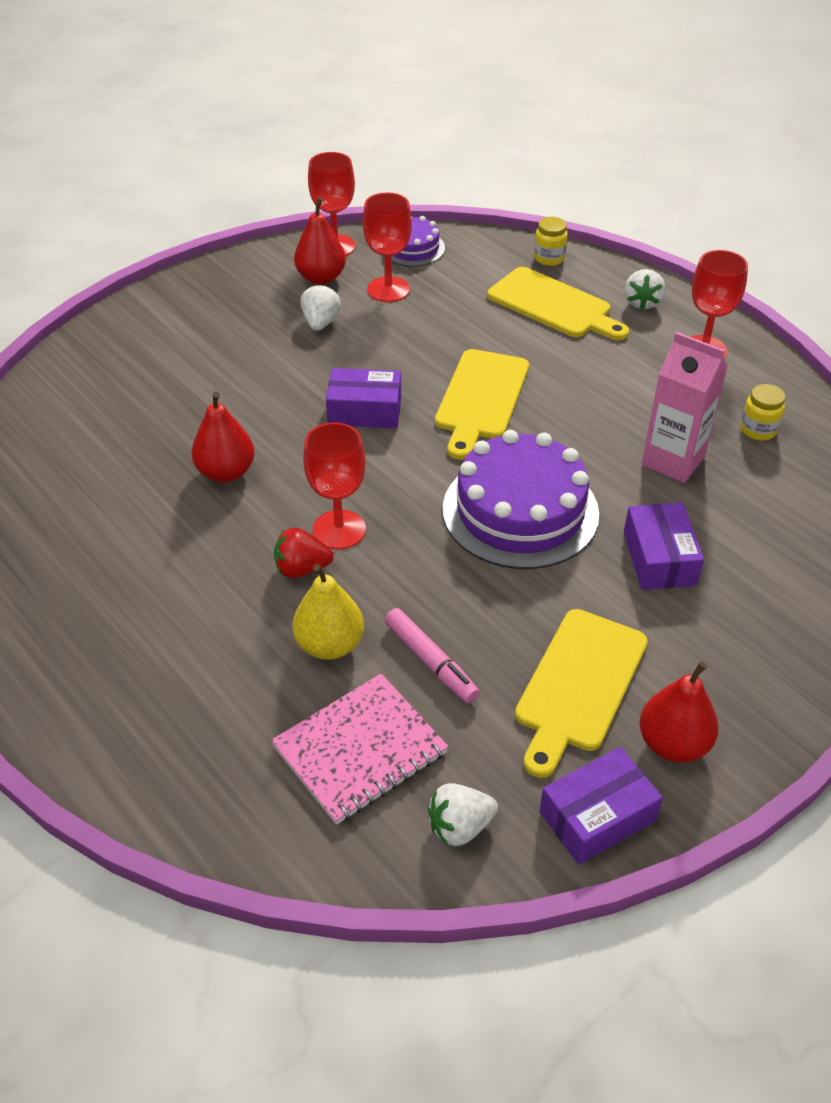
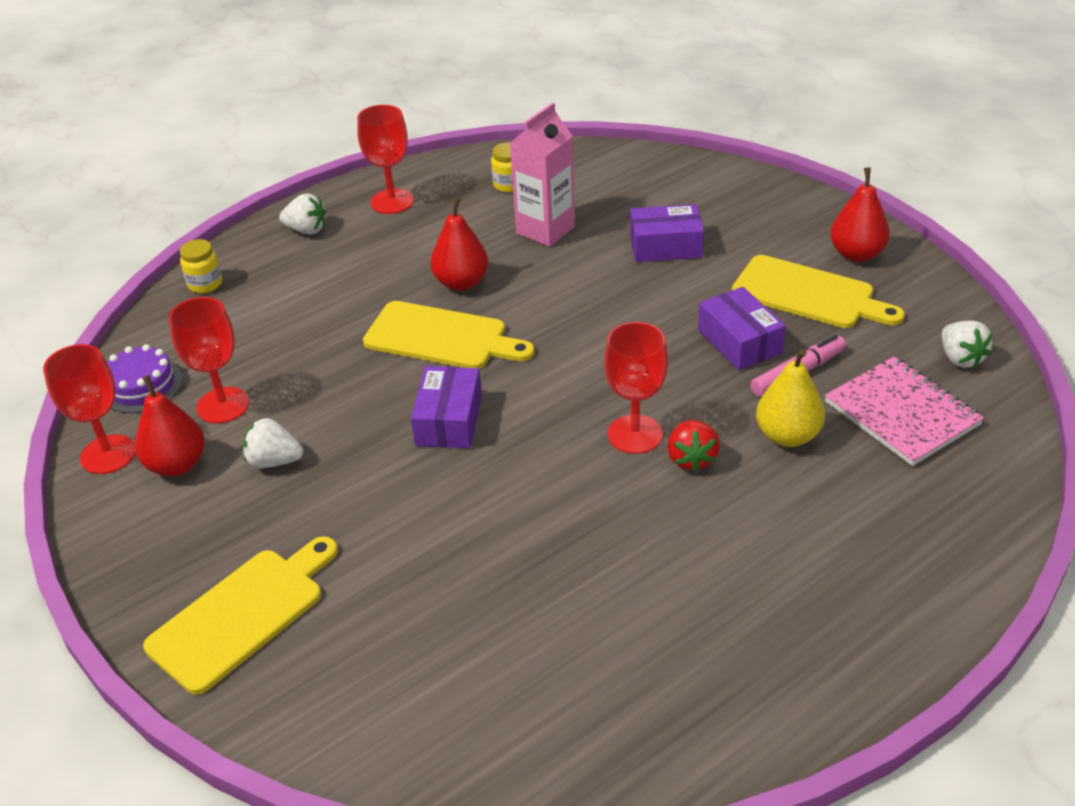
camera: 85 degrees left, 5 degrees down
red pear [192,391,255,483] -> red pear moved to [431,197,488,291]
purple cake [443,430,599,569] -> none
yellow cutting board [487,267,629,340] -> yellow cutting board moved to [143,536,338,695]
purple box [539,747,663,864] -> purple box moved to [698,287,786,370]

